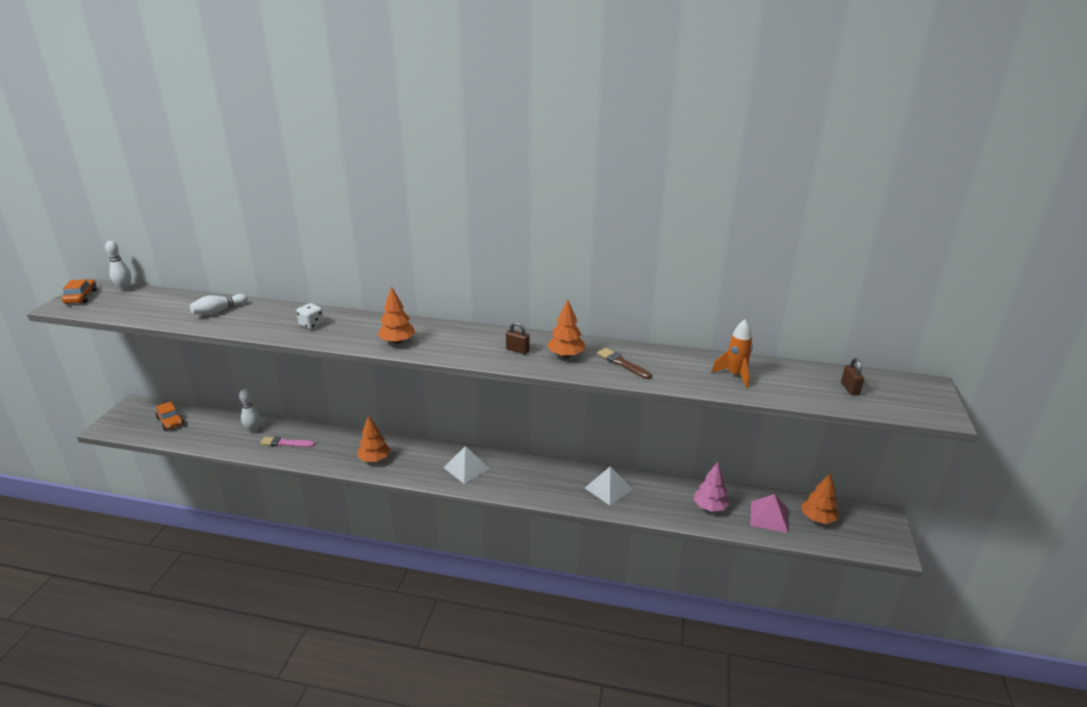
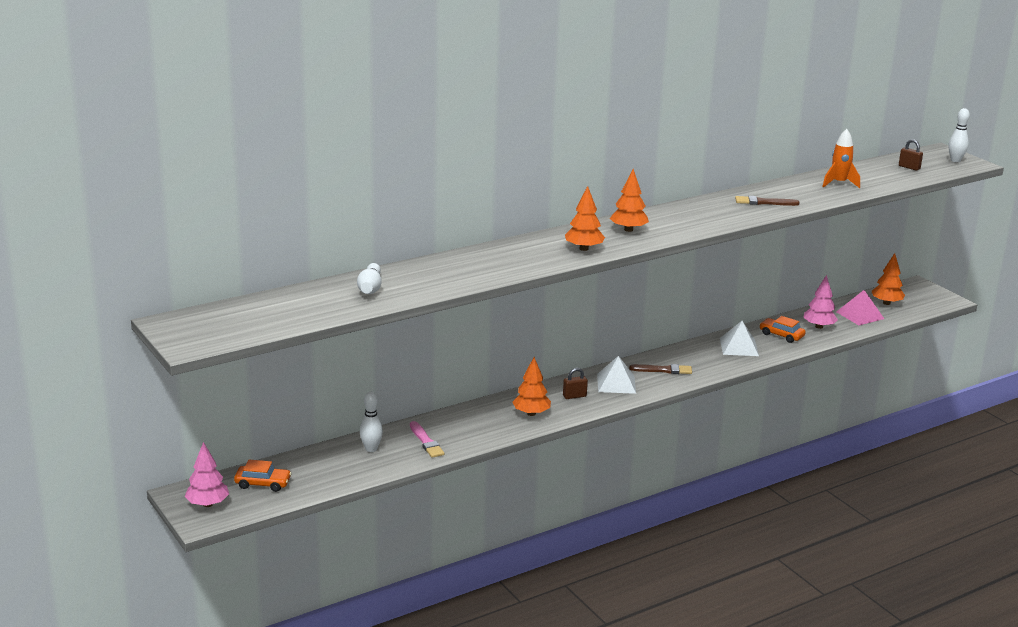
camera: 45 degrees left, 5 degrees down
orange car [62,279,97,304] -> orange car moved to [759,316,806,343]
white bowling pin [105,241,131,292] -> white bowling pin moved to [949,108,970,162]
pink brush [260,437,315,447] -> pink brush turned 75 degrees counterclockwise [410,421,444,458]
white dice [296,303,324,329] -> none
brown padlock [506,322,530,354] -> brown padlock moved to [563,368,588,399]
orange tree [547,299,585,358] -> orange tree moved to [610,169,649,232]
none -> pink tree [185,442,229,507]
none -> brown brush [629,364,692,374]

